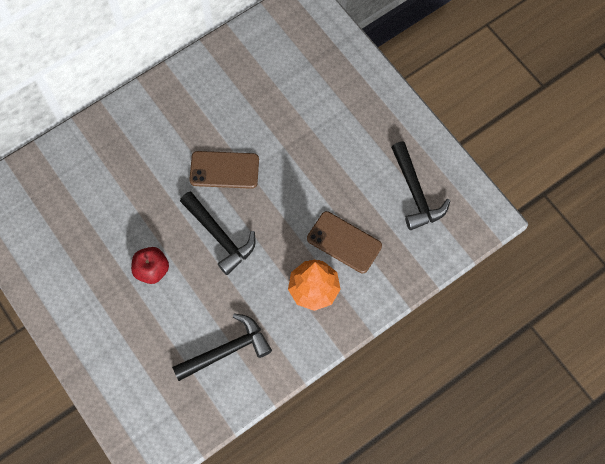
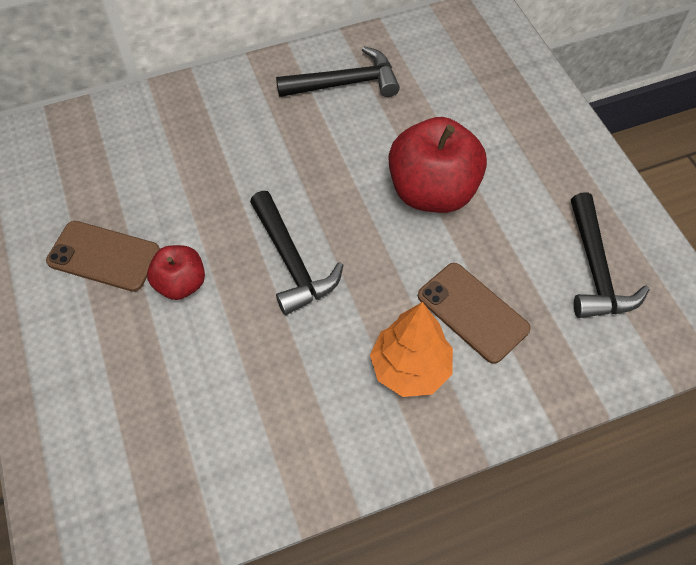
camera: 15 degrees right, 10 degrees down
black hammer [172,314,272,381] -> black hammer moved to [276,46,400,97]
brown phone [189,151,259,189] -> brown phone moved to [46,221,160,292]
none -> red apple [389,117,487,213]

